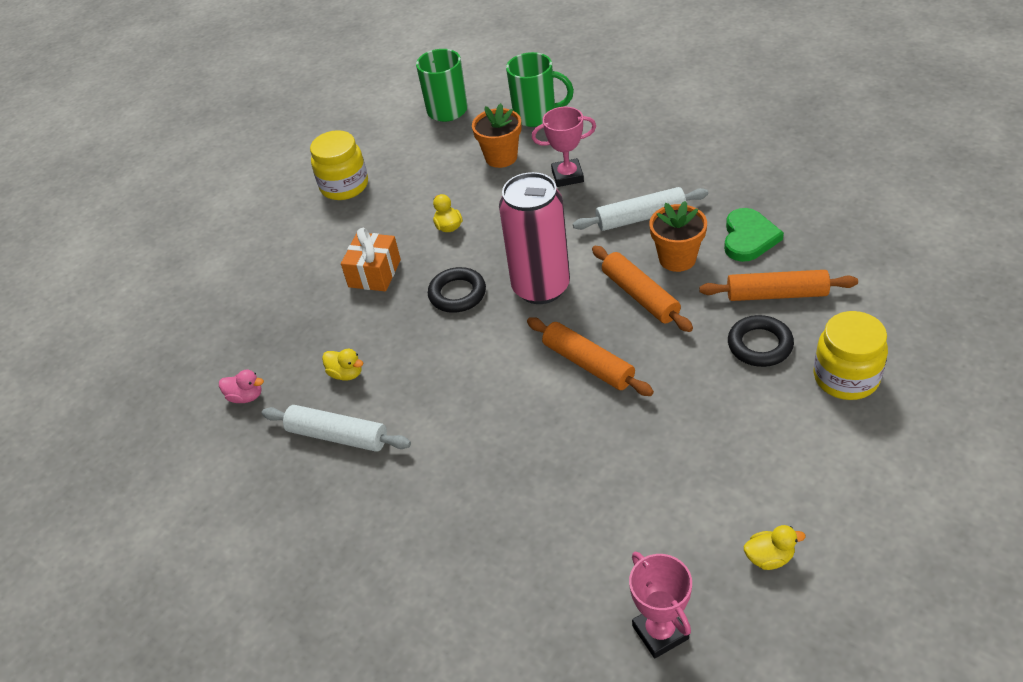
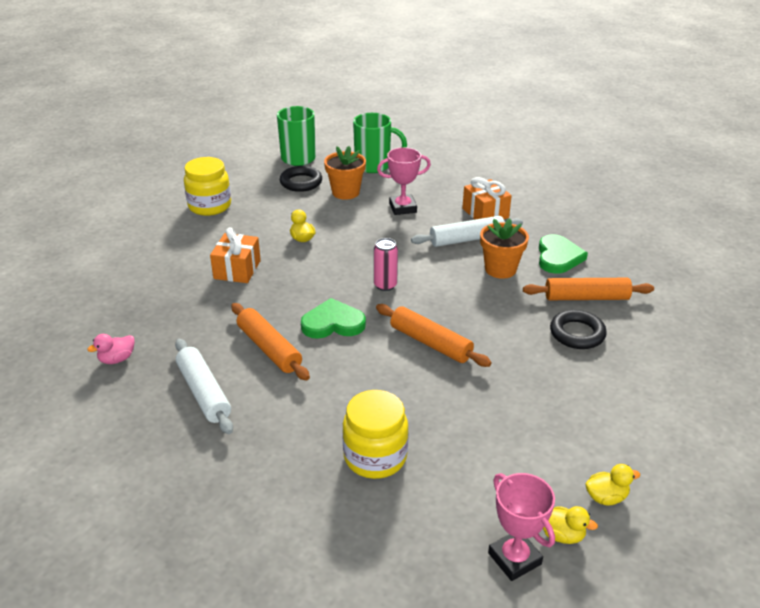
camera: 10 degrees left, 10 degrees down
pink duck [219,370,264,403] -> pink duck turned 135 degrees clockwise [87,334,135,364]
white rolling pin [262,405,411,452] -> white rolling pin turned 45 degrees clockwise [175,339,233,434]
yellow duck [322,349,363,381] -> yellow duck moved to [543,506,598,544]
black ring [428,267,486,313] -> black ring moved to [280,166,322,192]
pink can [499,172,570,304] -> pink can [374,238,398,291], size x0.46
orange rolling pin [592,246,693,332] -> orange rolling pin moved to [231,303,310,381]
yellow jar [814,311,888,400] -> yellow jar moved to [342,390,409,479]
none -> green heart [301,298,366,339]
none -> orange gift [462,177,512,220]

